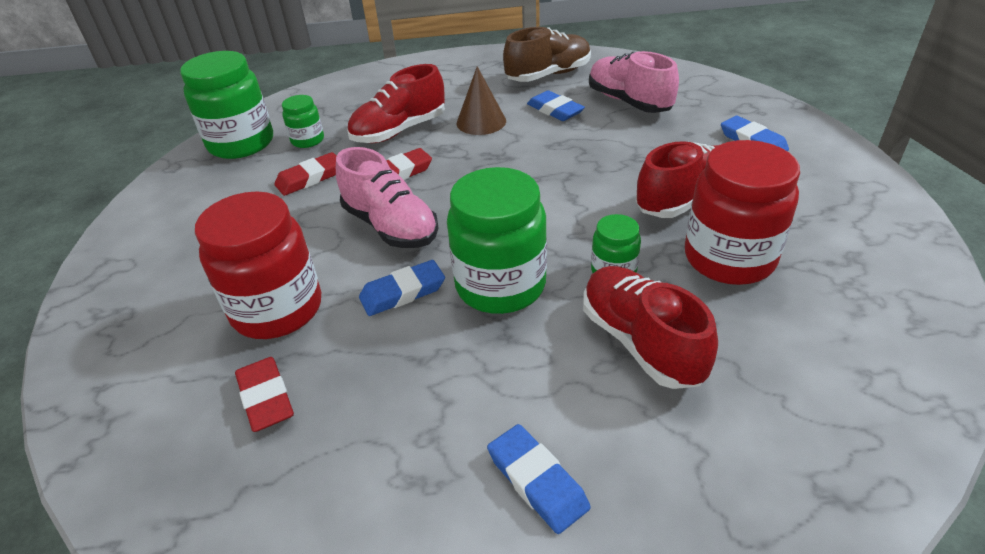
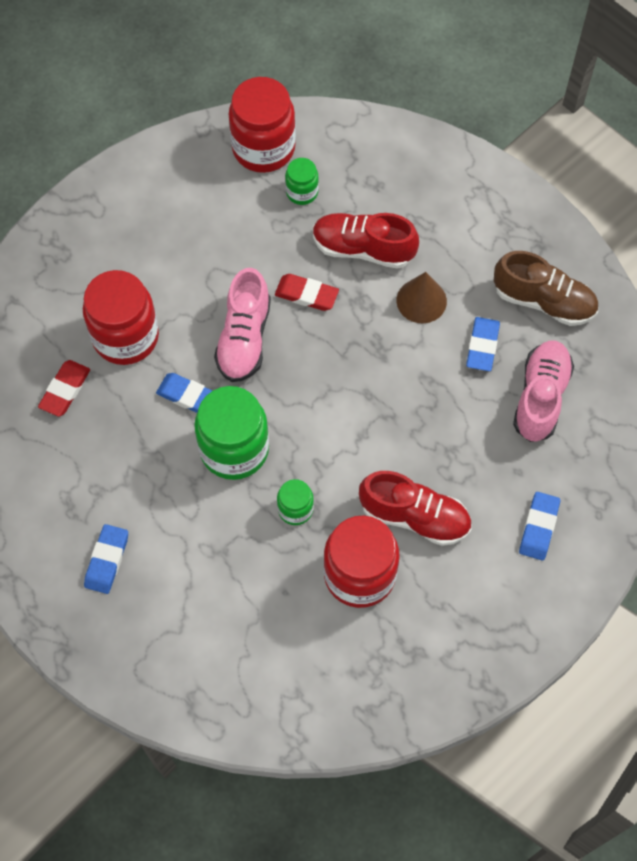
camera: 50 degrees right, 25 degrees up
green jar [180,51,273,159] -> red jar [229,77,296,173]
red eraser [274,152,336,196] -> none
red shoe [583,266,718,389] -> none

